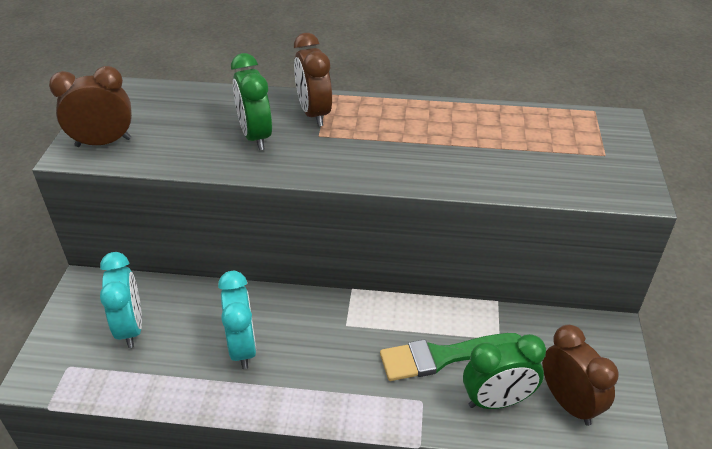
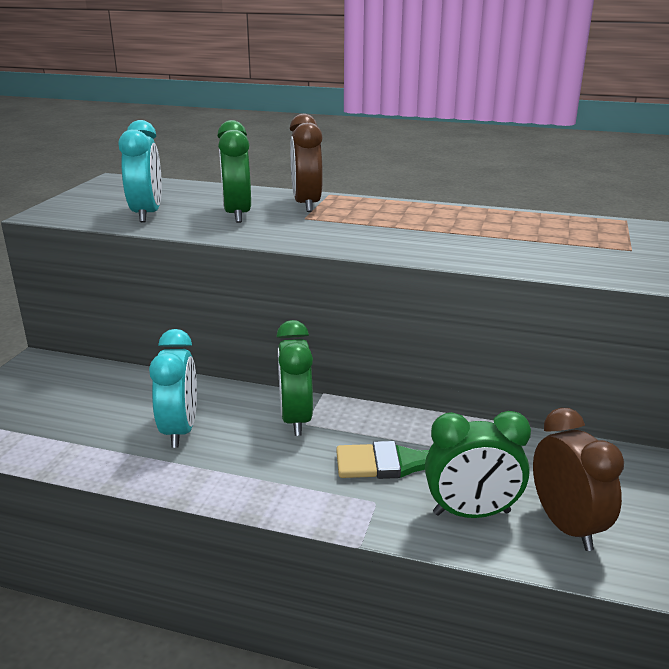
camera: 10 degrees right, 15 degrees down
brown clock [49,66,132,147] -> none
turquoise clock [100,252,142,348] -> turquoise clock moved to [119,120,162,223]
none -> green clock [277,320,313,436]

